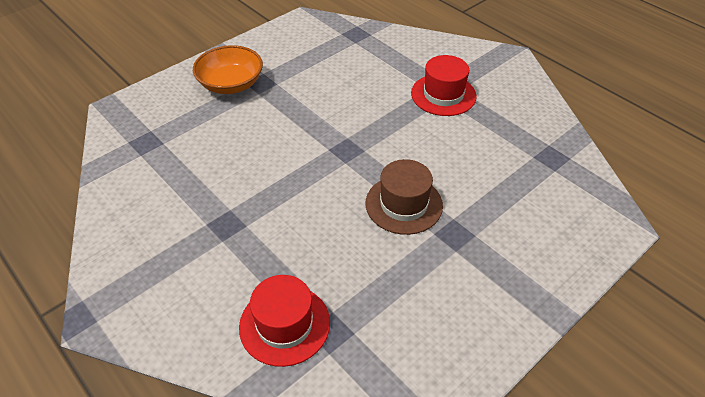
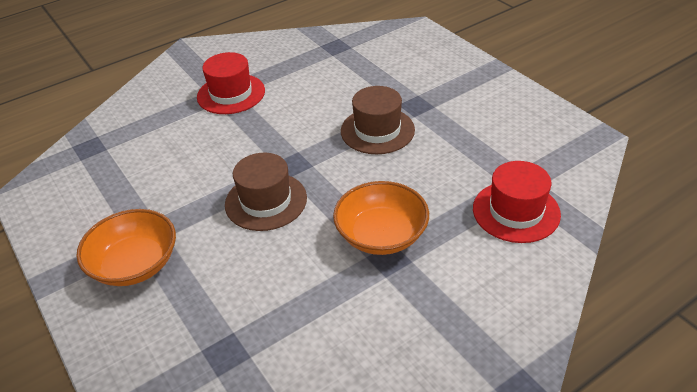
camera: 80 degrees left, 5 degrees down
none -> brown hat [225,153,307,231]
none -> orange bowl [333,181,429,255]

